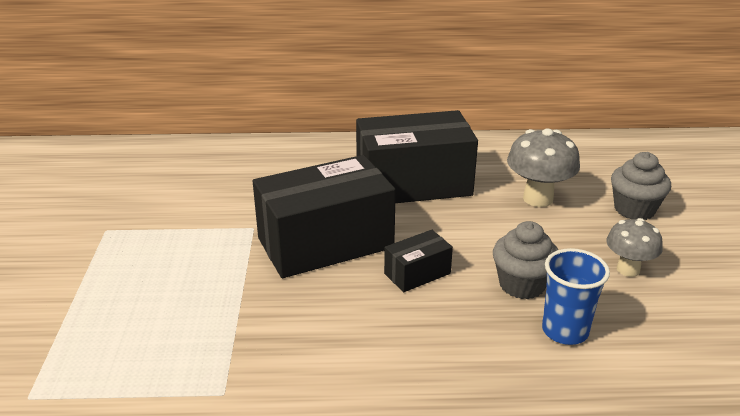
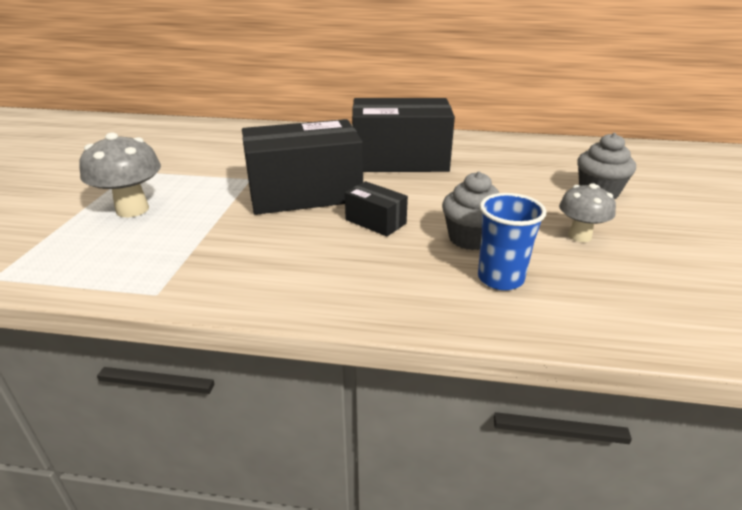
camera: 10 degrees right, 0 degrees up
black box [384,230,453,292] -> black box turned 60 degrees clockwise [345,181,408,236]
grey mushroom [507,128,580,207] -> grey mushroom moved to [79,132,161,217]

